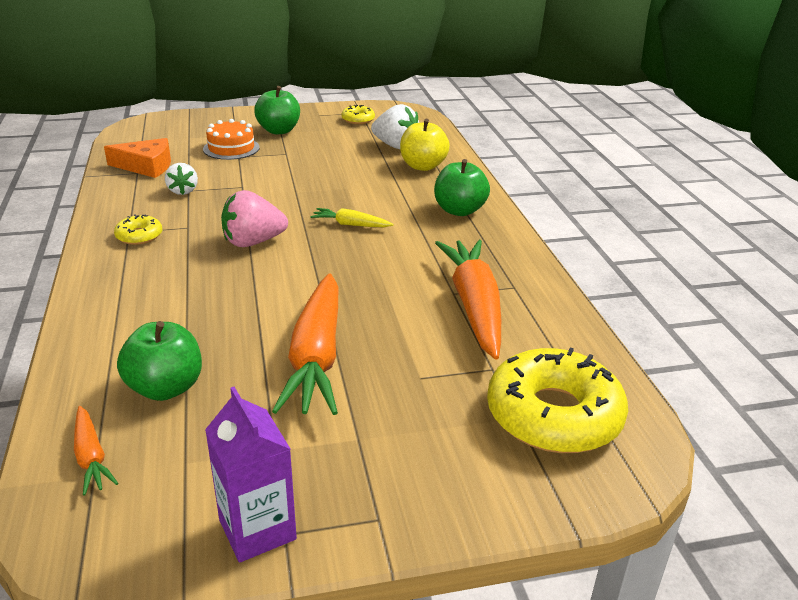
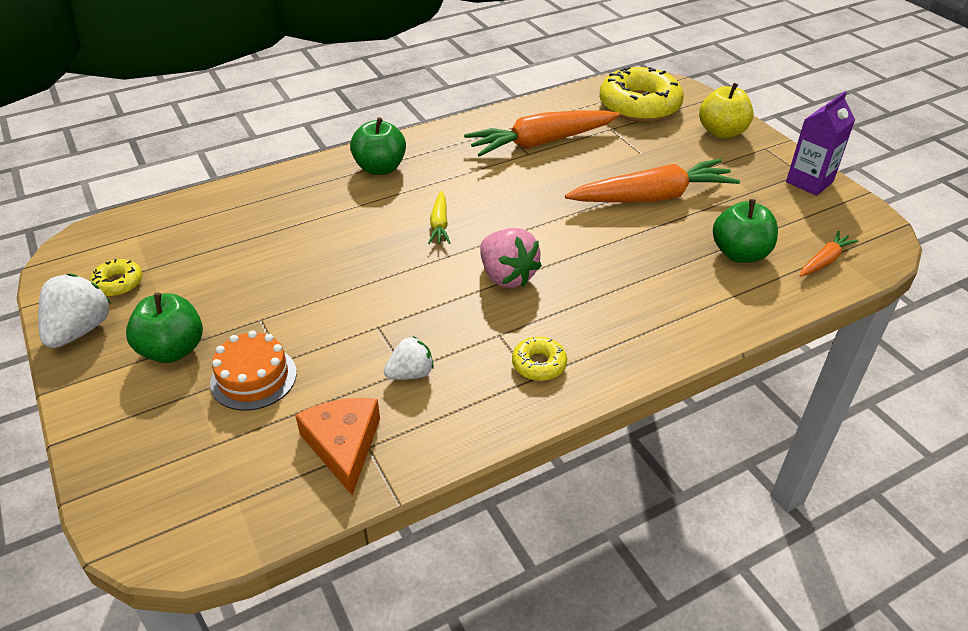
camera: 105 degrees left, 10 degrees up
white strawberry [371,104,419,149] -> white strawberry moved to [38,273,111,348]
yellow apple [400,119,450,171] -> yellow apple moved to [699,83,753,138]

